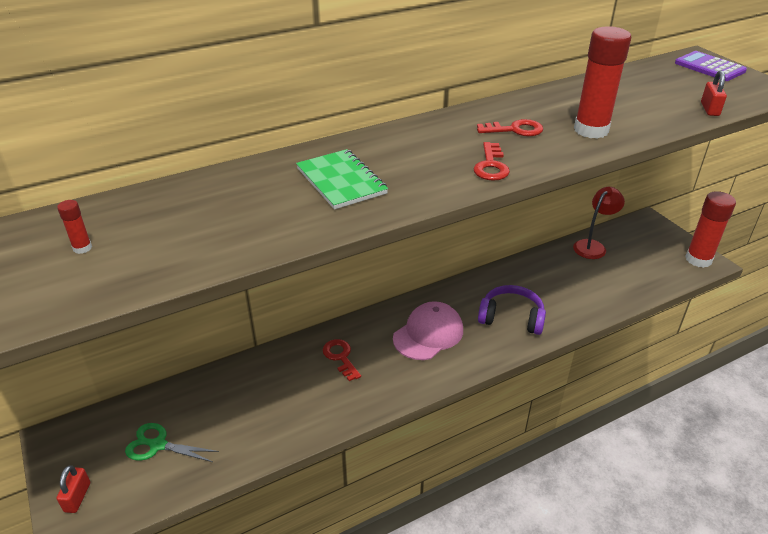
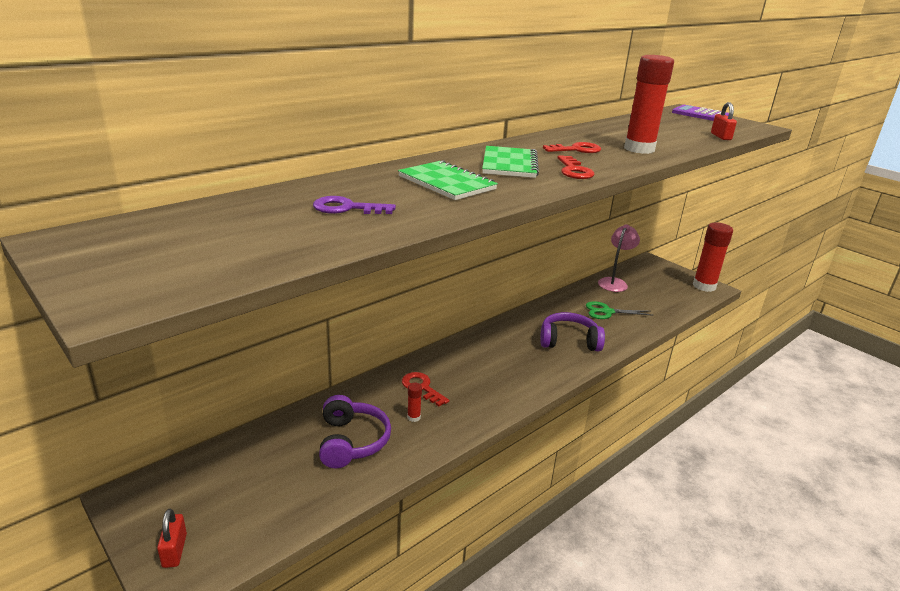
camera: 15 degrees left, 10 degrees down
red glue stick [57,200,92,254] -> red glue stick moved to [407,383,422,422]
green scissors [125,423,219,462] -> green scissors moved to [586,301,654,319]
pink cap [393,301,463,360] -> none
red lamp [573,187,625,259] -> pink lamp [598,224,640,292]
none -> purple key [313,196,396,214]
none -> purple headphones [319,395,391,468]
none -> green notebook [482,146,539,178]

